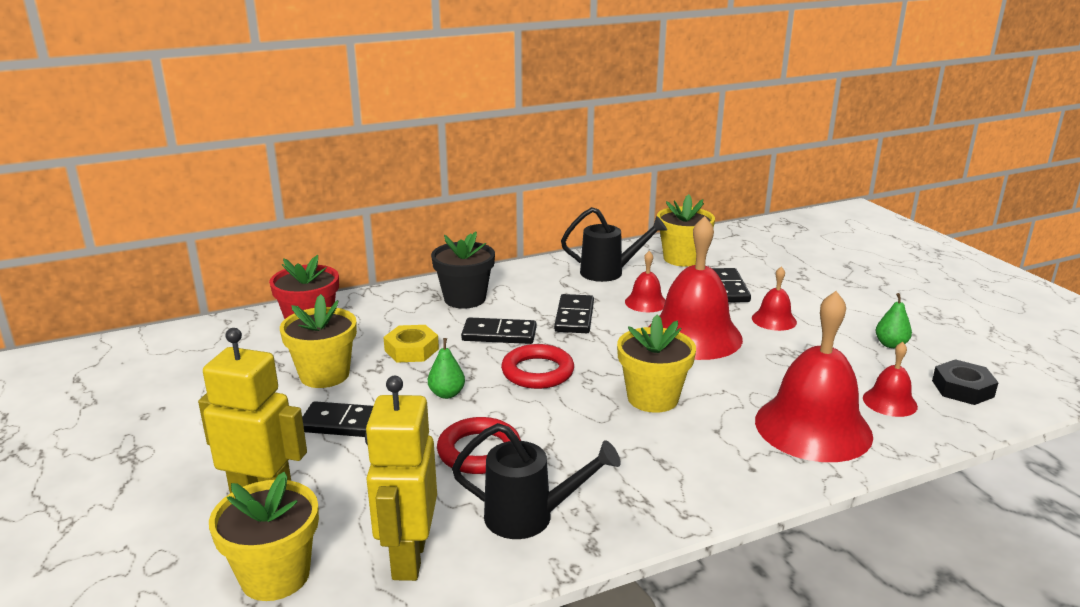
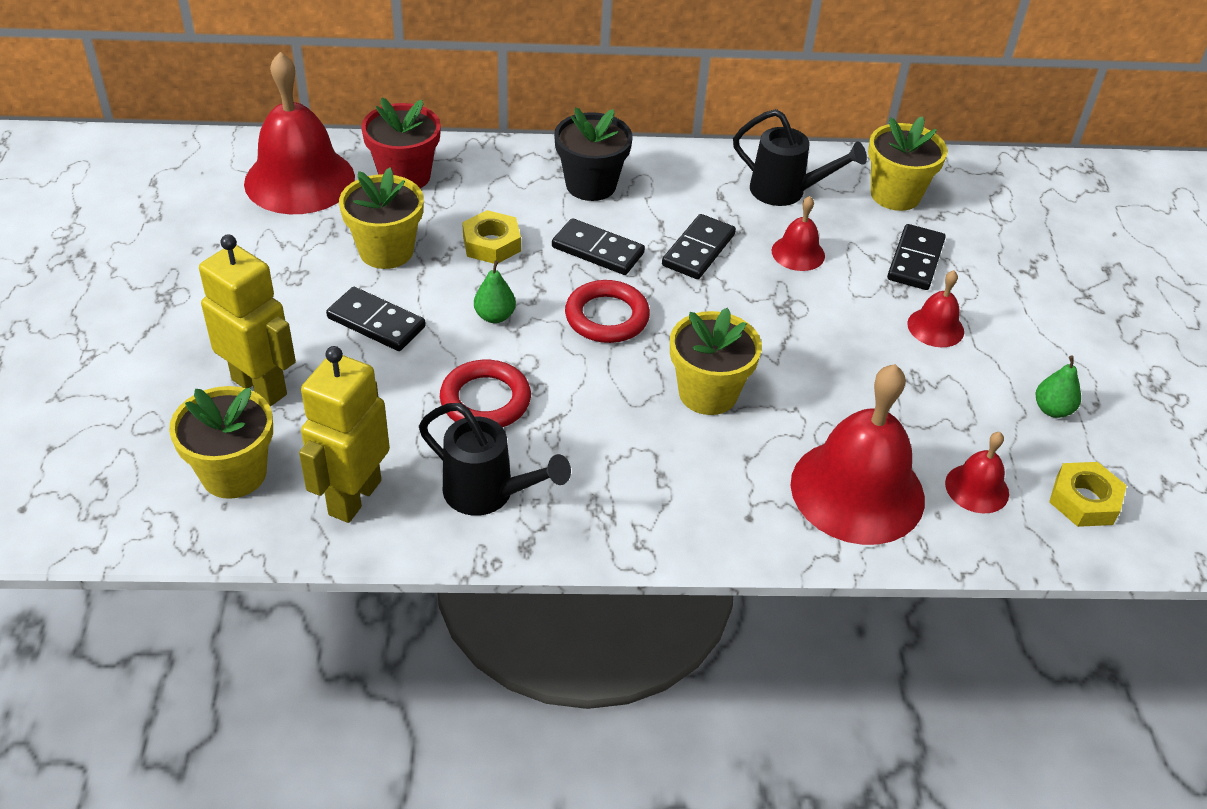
camera: 20 degrees right, 20 degrees up
red bell [649,216,743,360] -> red bell moved to [244,52,355,214]
black nut [932,359,999,405] -> yellow nut [1049,462,1127,527]

